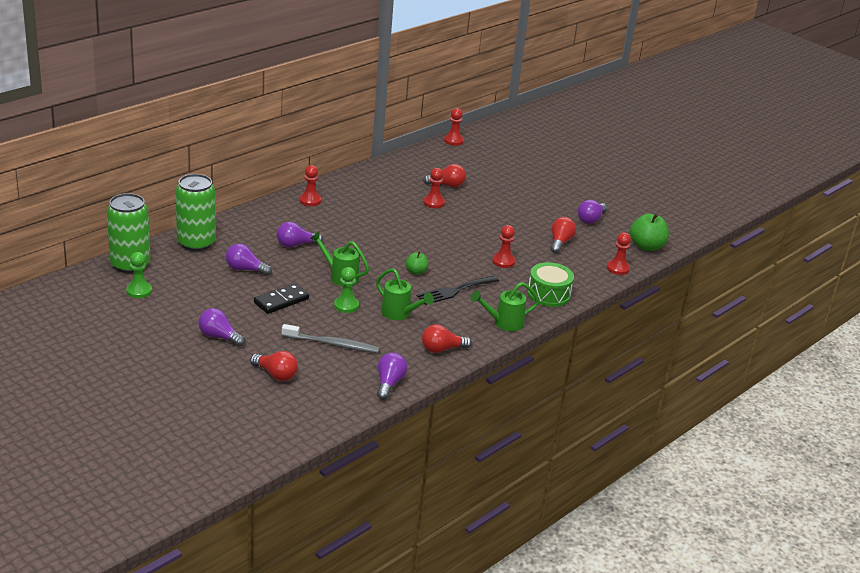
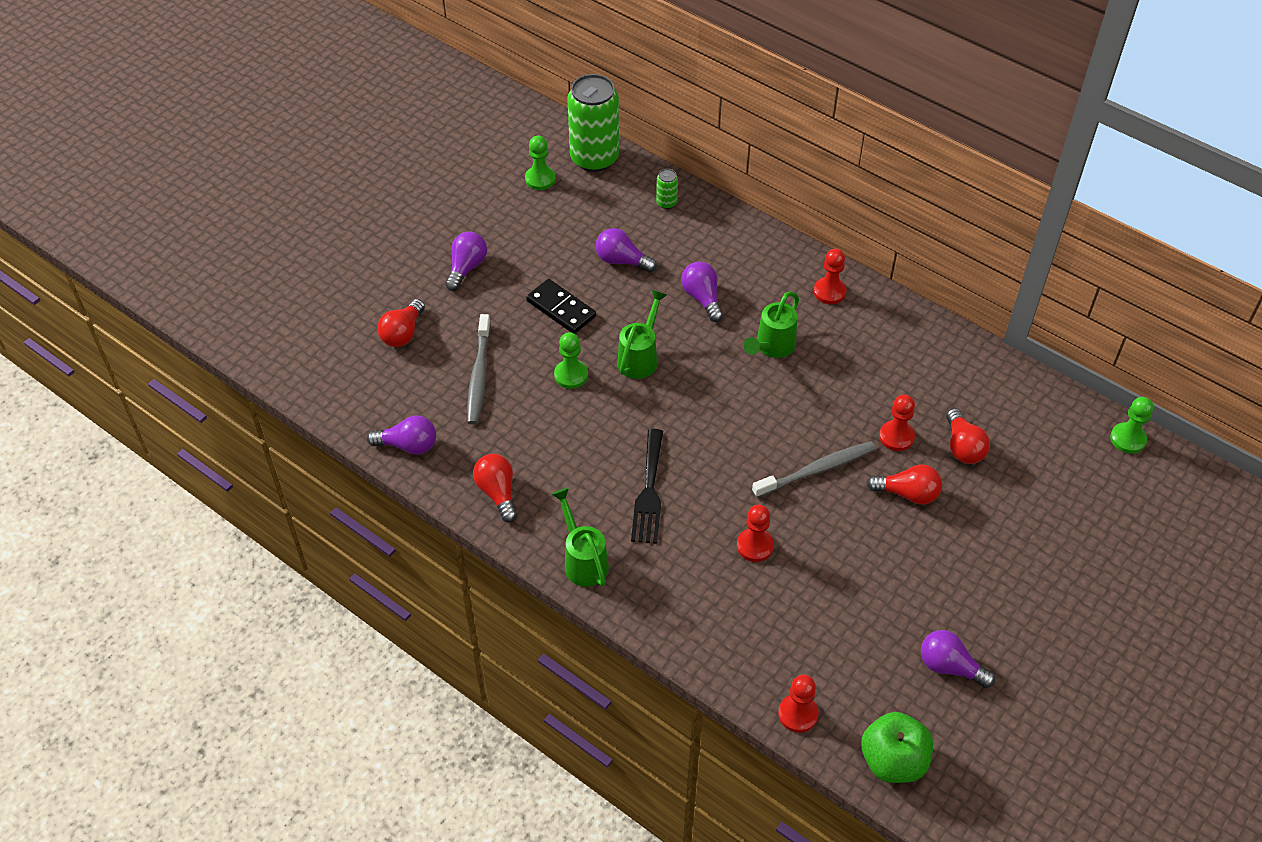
camera: 85 degrees right, 20 degrees up
green can [176,174,216,251] -> green can [656,169,678,209], size x0.42
purple light bulb [226,244,272,276] -> purple light bulb turned 75 degrees counterclockwise [596,228,657,273]
green watering can [376,268,434,320] -> green watering can moved to [743,291,799,358]
green apple [405,251,428,275] -> none
black fork [417,276,499,305] -> black fork turned 135 degrees counterclockwise [631,429,663,544]
red pawn [444,108,464,146] -> green pawn [1110,397,1154,454]
green drum [527,262,574,307] -> none
red light bulb [551,217,576,253] -> red light bulb moved to [867,464,942,505]
none -> grey toothbrush [752,441,876,498]

